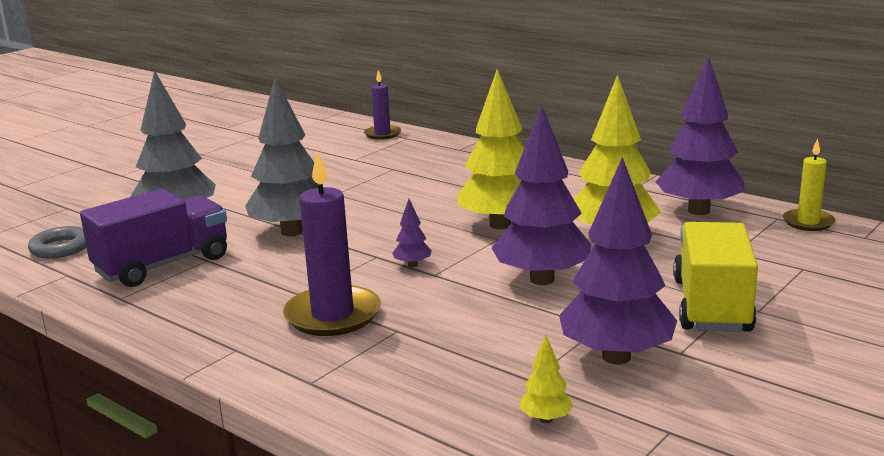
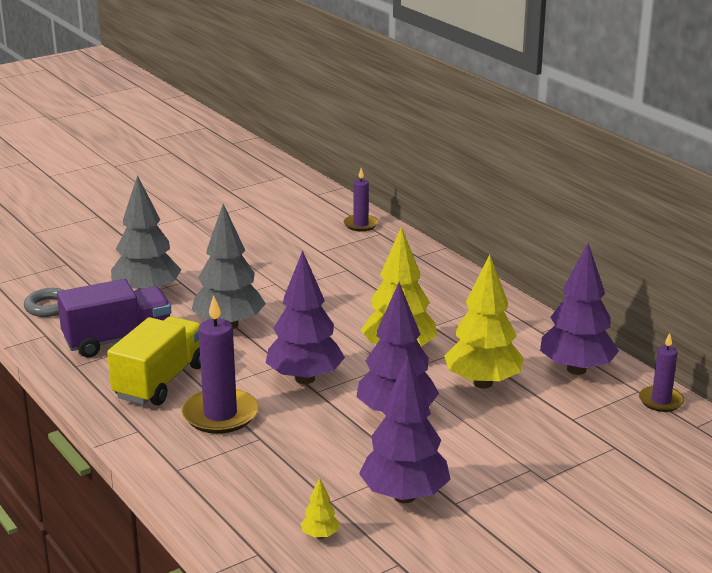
camera: 15 degrees right, 5 degrees up
purple tree [392,199,432,267] -> purple tree [266,250,345,384], size x2.40
yellow truck [673,222,758,332] -> yellow truck moved to [107,316,201,405]
yellow candle [783,138,835,231] -> purple candle [639,333,684,412]

